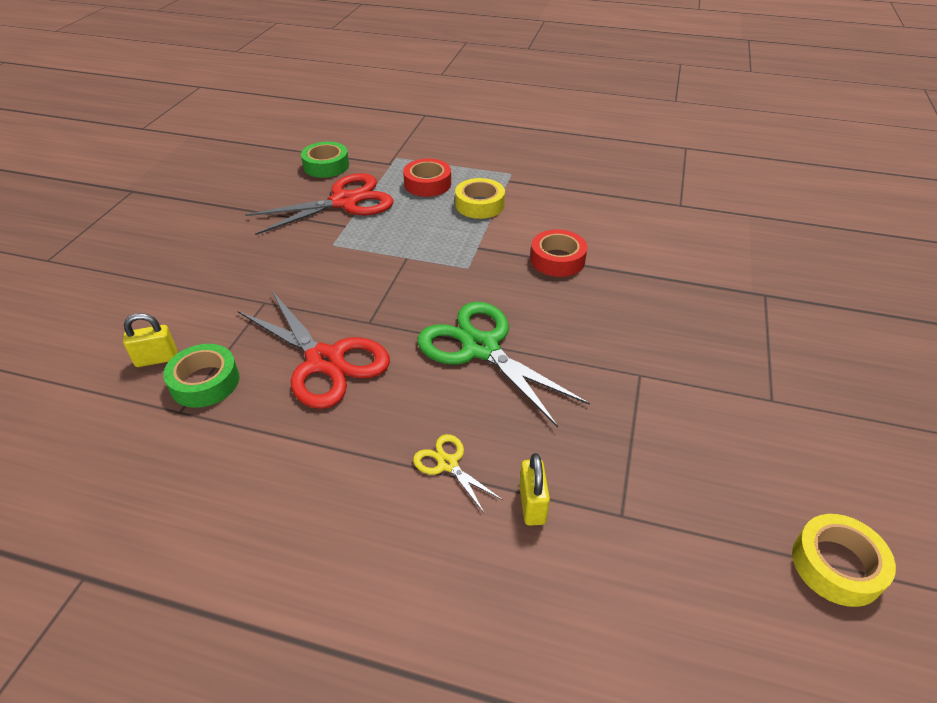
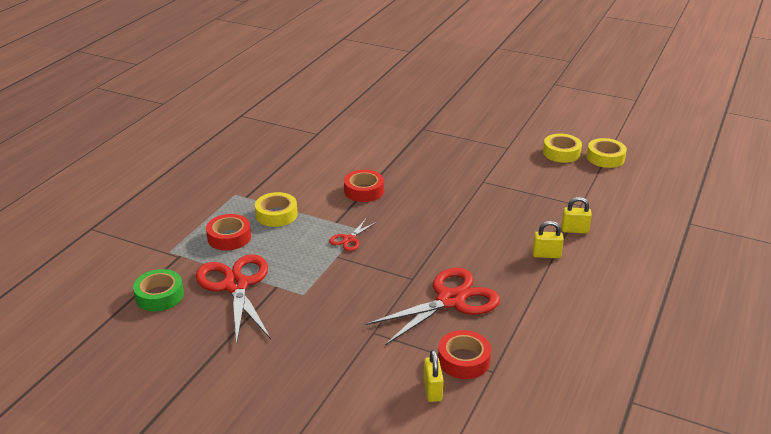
camera: 80 degrees left, 10 degrees down
green tape [163,344,239,408] -> red tape [438,330,491,379]
yellow scissors [413,434,503,513] -> yellow padlock [532,221,564,258]
green scissors [418,302,590,428] -> none
none -> red scissors [329,219,377,251]
none -> yellow tape [543,134,582,163]

